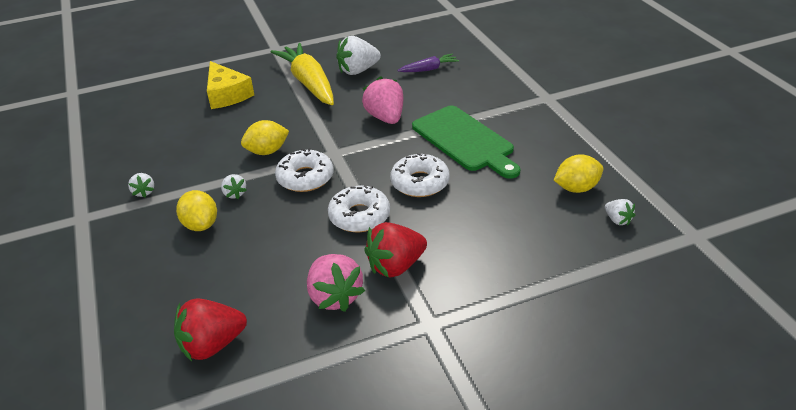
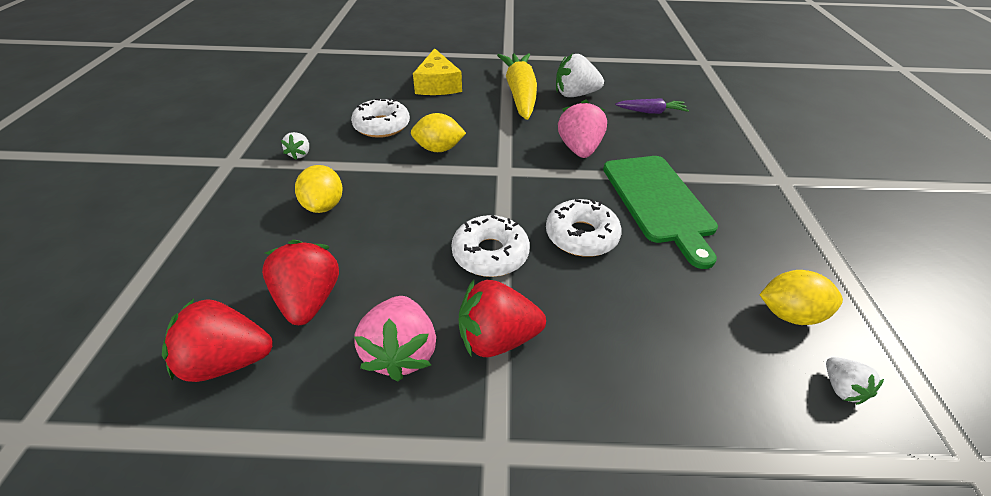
camera: 20 degrees right, 5 degrees up
white strawberry [221,174,247,199] -> none
white donut [275,148,333,192] -> white donut moved to [351,98,410,138]
none -> red strawberry [262,240,339,325]

